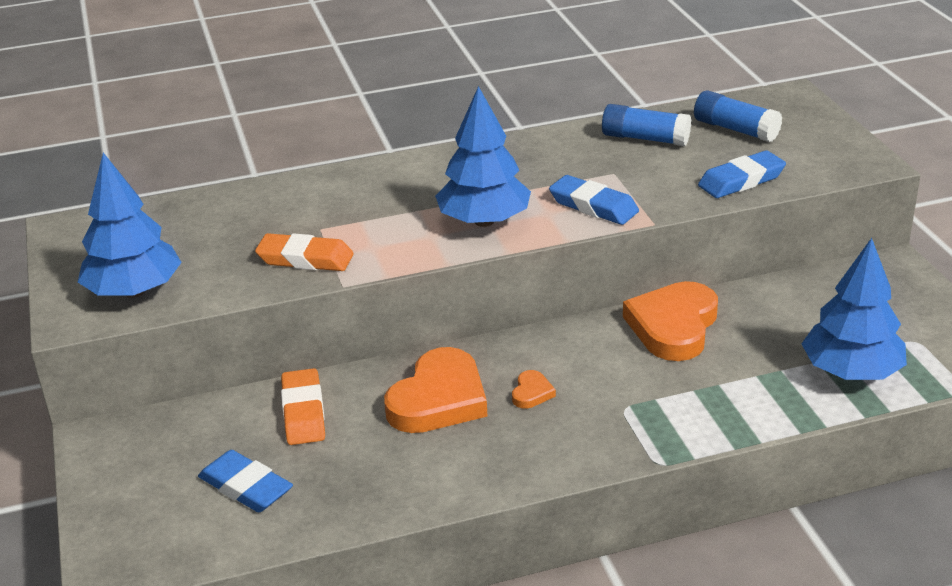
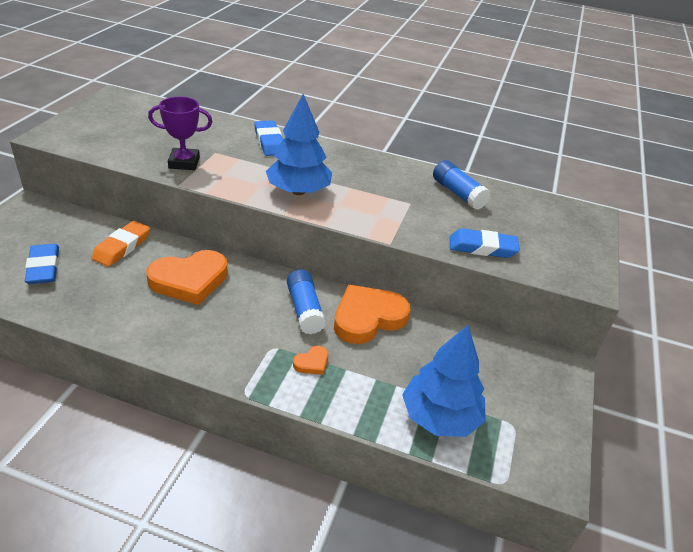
camera: 30 degrees right, 5 degrees up
blue tree [78,153,182,298] -> none
orange eraser [255,233,354,271] -> purple trophy [148,97,213,170]
orange heart [512,370,556,409] -> orange heart moved to [293,346,328,375]
blue eraser [549,175,639,225] -> blue eraser moved to [254,120,283,156]
blue glue stick [694,90,782,142] -> blue glue stick moved to [287,270,326,334]

